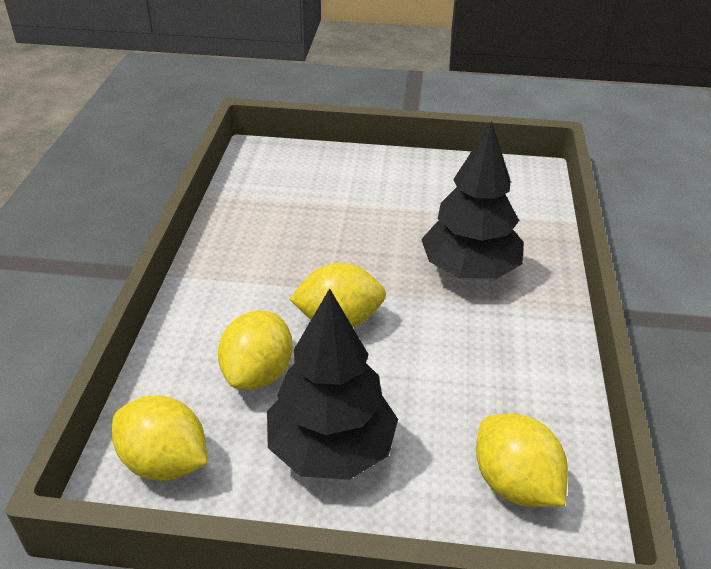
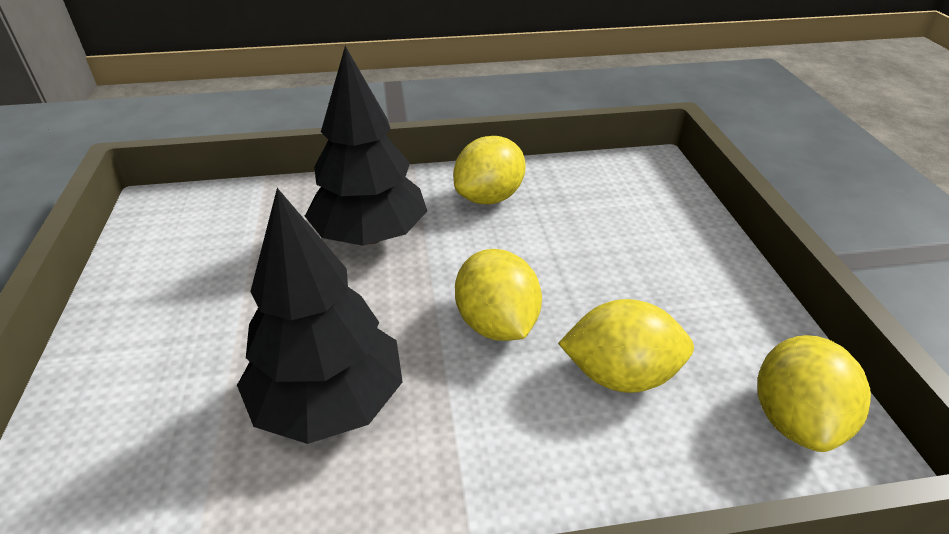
camera: 105 degrees left, 0 degrees up
black tree [267,288,398,480] -> black tree moved to [237,188,403,444]
yellow lemon [476,414,568,507] -> yellow lemon moved to [453,136,526,204]

